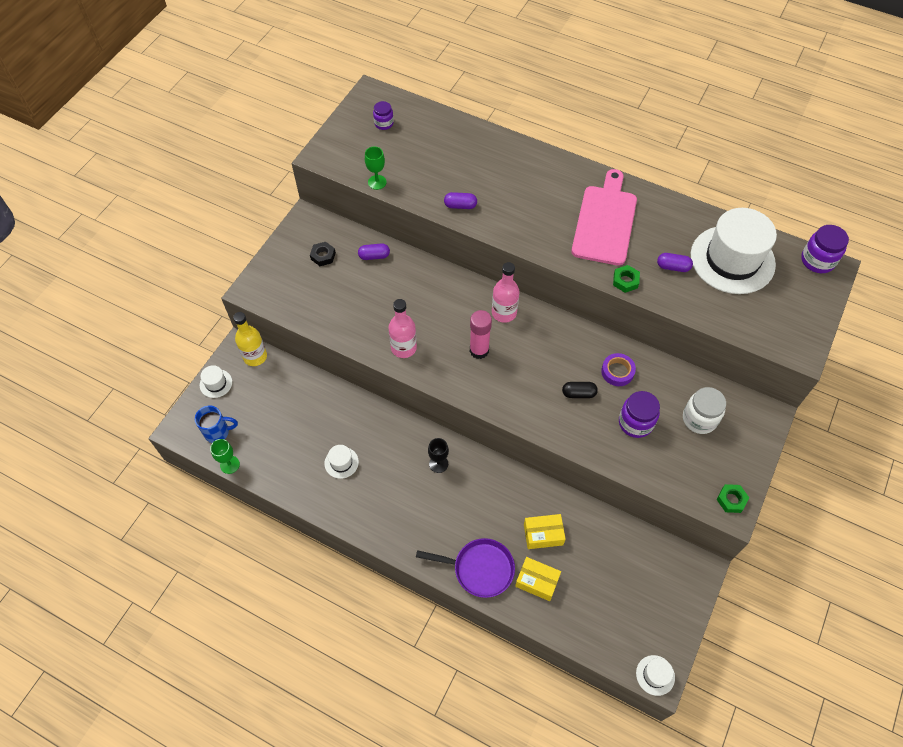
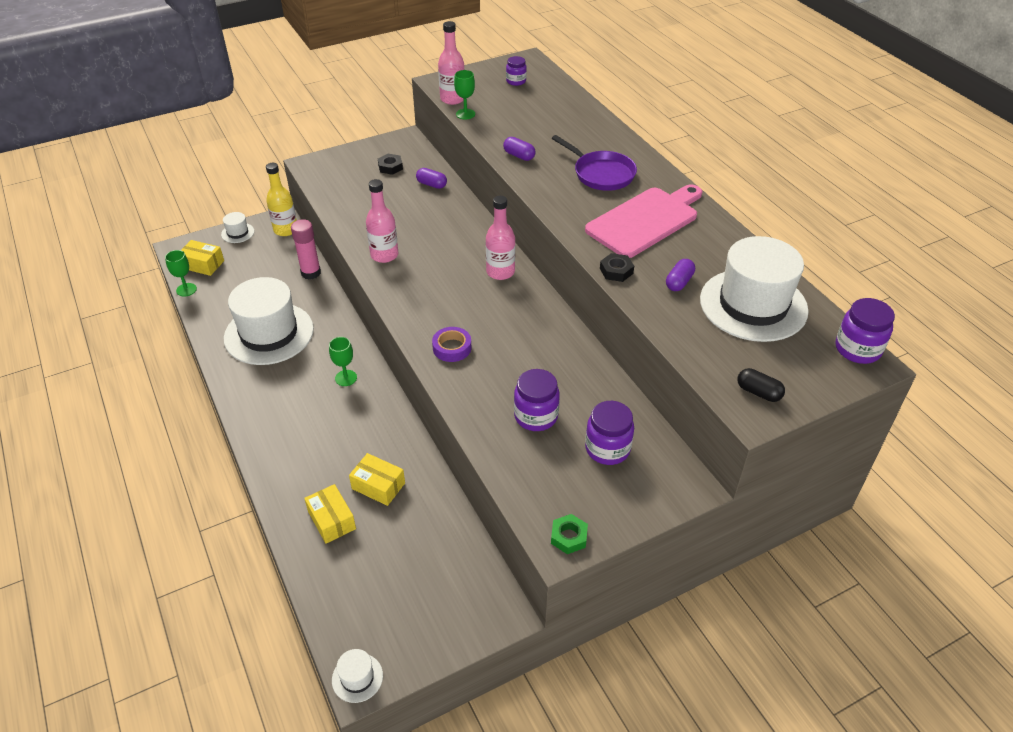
camera: 35 degrees right, 15 degrees down
blue mug [195,406,238,443] -> yellow box [181,240,224,276]
white hat [324,445,359,479] -> white hat [224,277,314,365], size x2.41
purple pan [416,538,515,598] -> purple pan moved to [552,135,637,191]
black goblet [428,438,449,473] -> green goblet [329,337,357,386]
pink glue stick [470,310,492,359] -> pink glue stick moved to [291,219,321,279]
black capsule [562,382,598,398] -> black capsule moved to [737,368,785,402]
purple tape [601,353,636,386] -> purple tape moved to [432,327,472,362]
green nut [613,265,640,293] -> black nut [600,253,634,282]
purple capsule [657,253,693,272] -> purple capsule turned 75 degrees clockwise [666,259,695,291]
white jar [683,387,726,434] -> purple jar [585,401,634,465]
none -> pink bottle [438,21,465,105]

